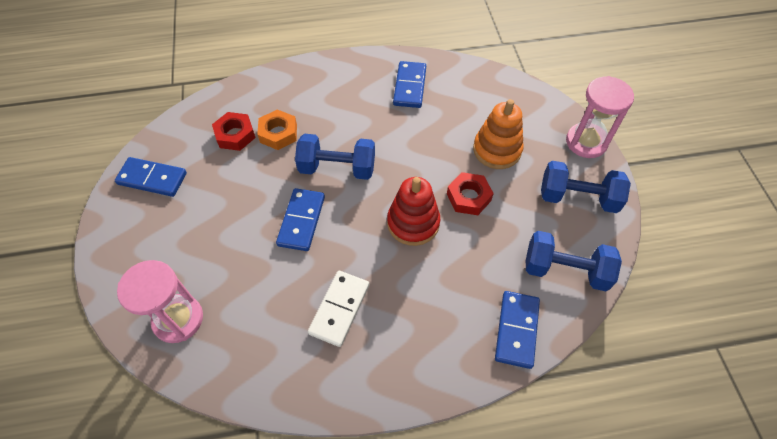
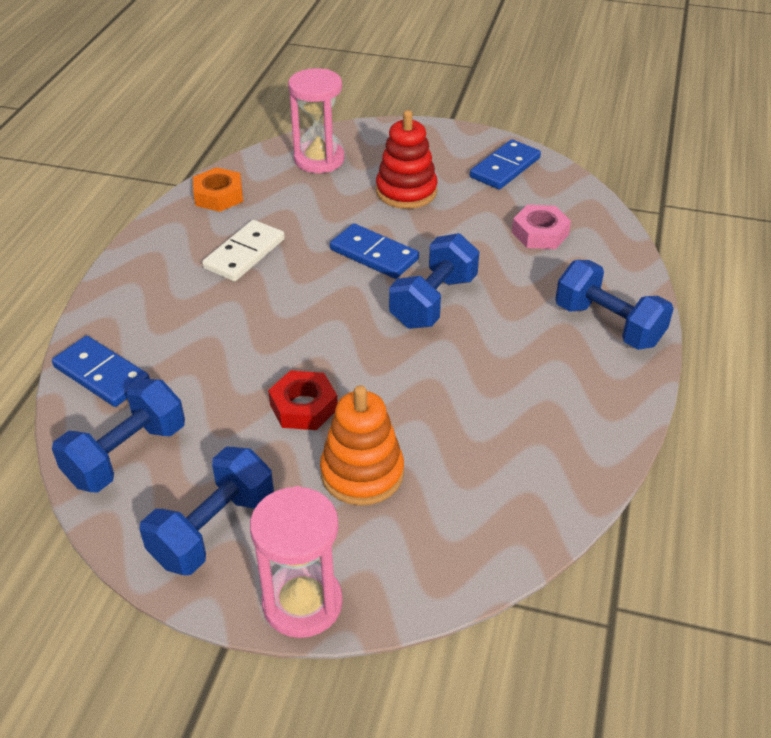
camera: 115 degrees right, 15 degrees down
red nut [212,112,256,151] -> pink nut [512,205,571,249]
orange nut [257,109,297,150] -> orange nut moved to [193,167,243,212]
white domino [308,271,369,347] -> white domino turned 75 degrees clockwise [202,220,285,281]
red stacking toy [387,177,440,246] -> red stacking toy moved to [376,110,438,209]
blue domino [393,61,426,108] -> none
none -> blue dumbbell [555,260,674,350]

